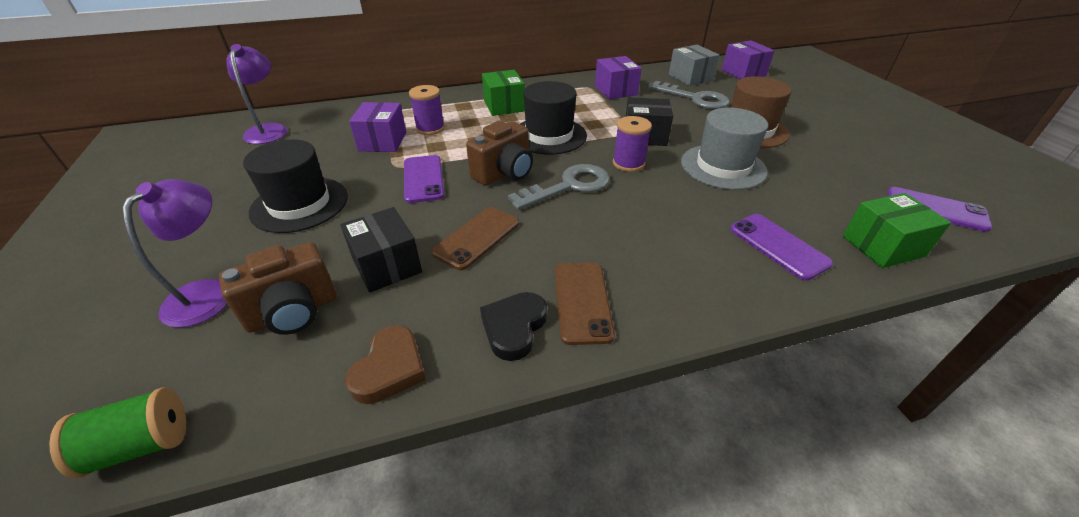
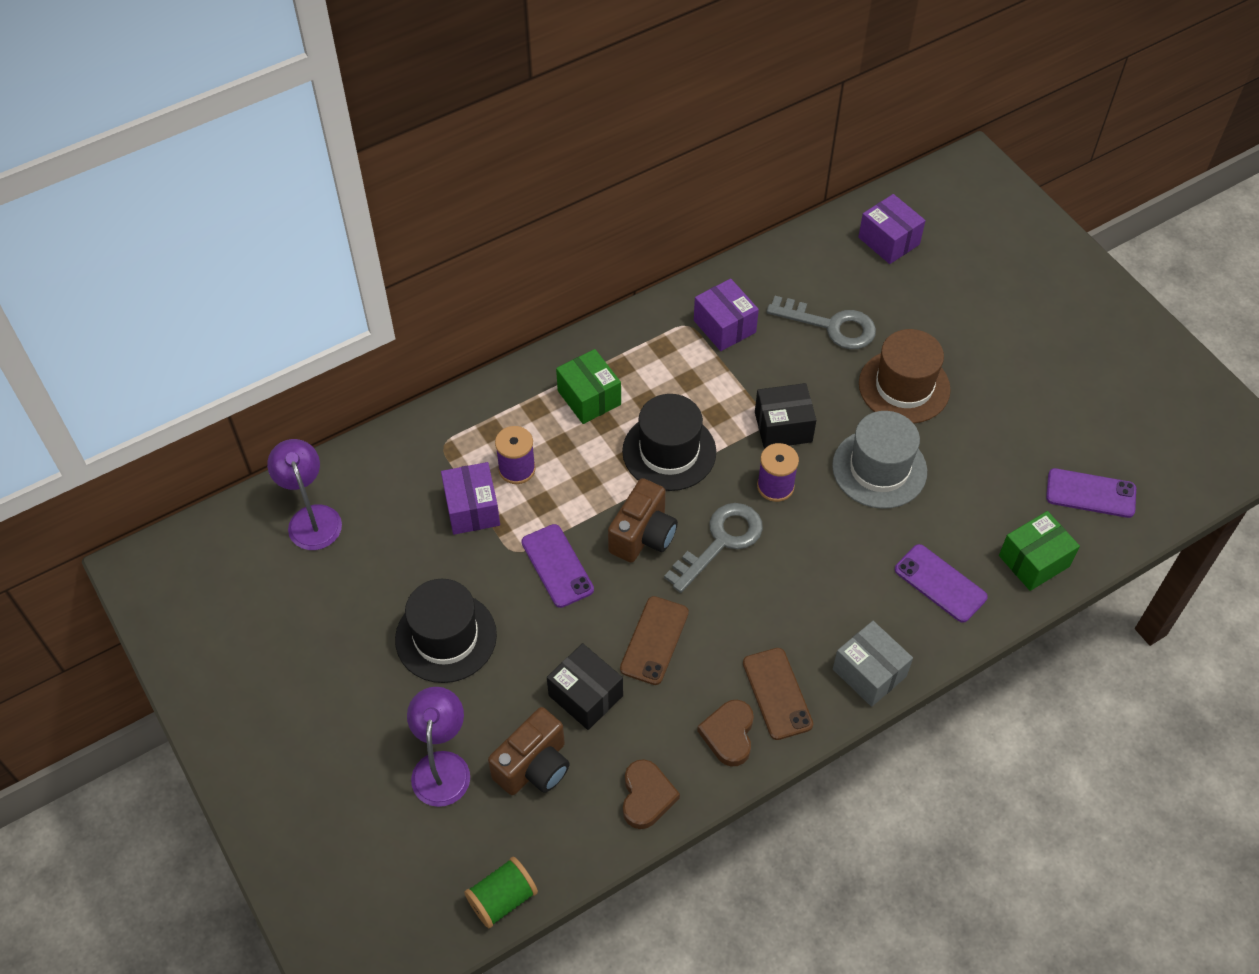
camera: 15 degrees left, 15 degrees up
black heart [480,292,547,361] -> brown heart [697,700,754,766]
grey box [669,45,719,86] -> grey box moved to [833,621,913,707]

